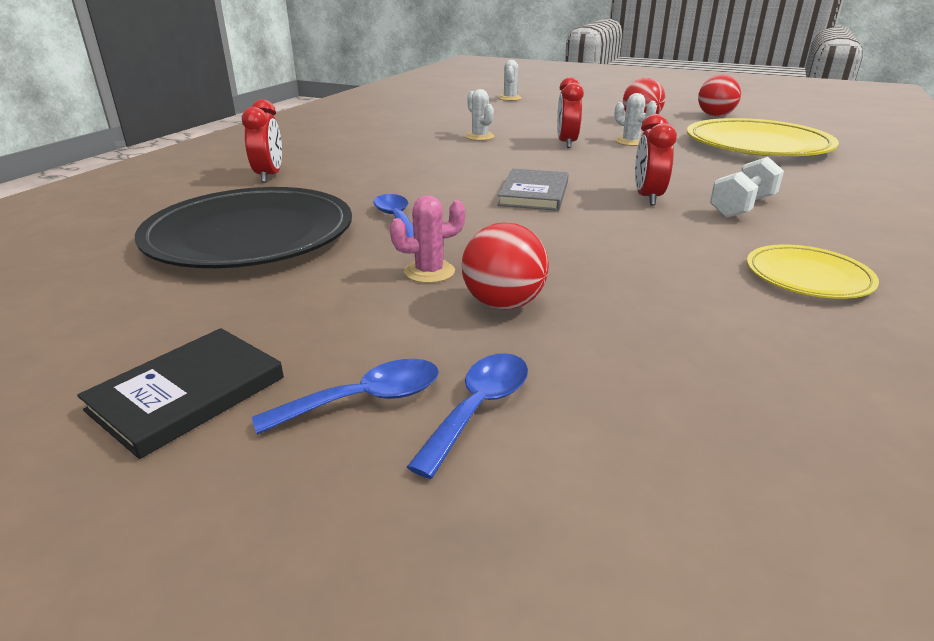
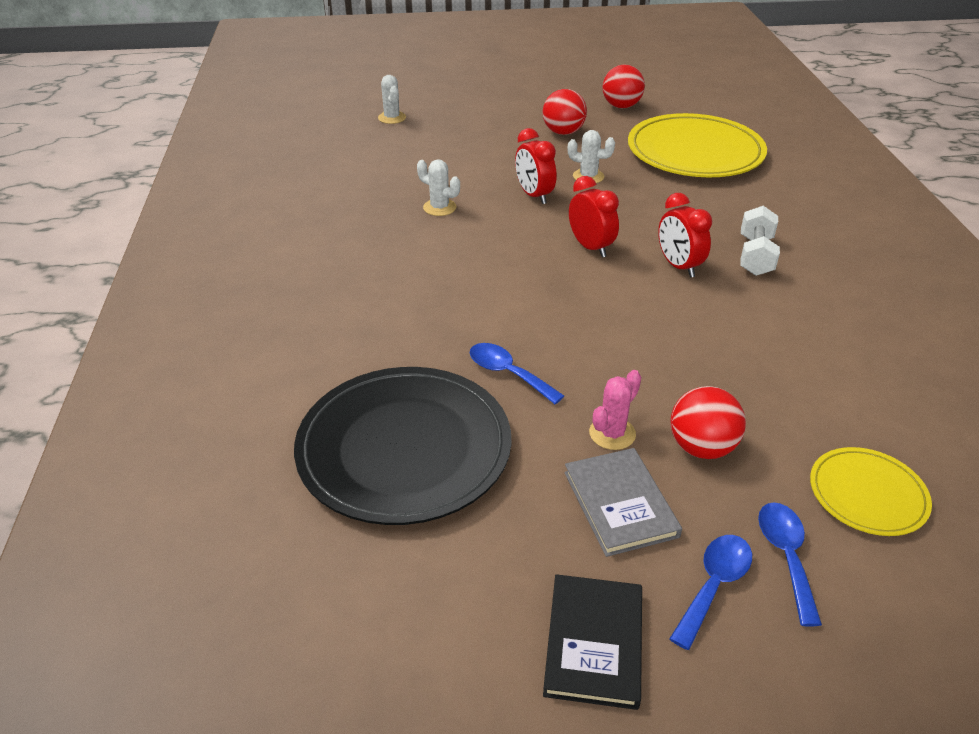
camera: 30 degrees left, 10 degrees up
red clock [242,99,282,183] -> red clock moved to [569,176,619,257]
grey book [497,169,569,211] -> grey book moved to [564,448,682,557]
yellow plate [747,244,879,299] -> yellow plate moved to [810,447,932,536]

